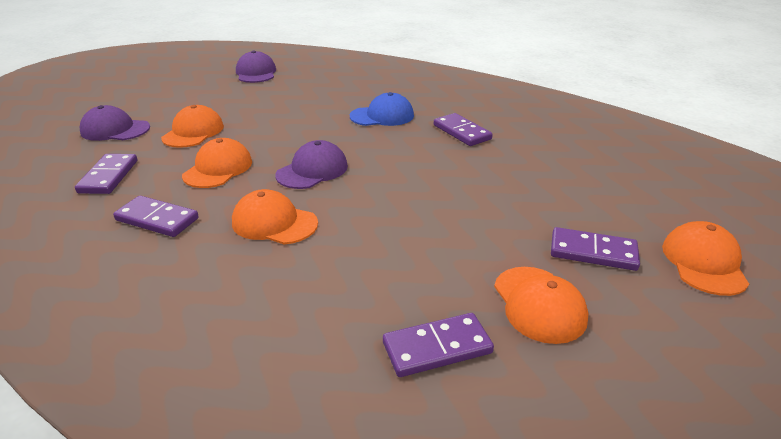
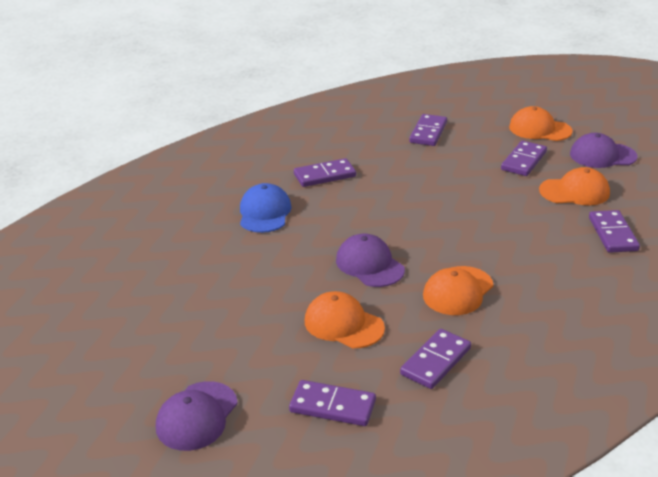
camera: 75 degrees left, 0 degrees up
orange cap [161,105,224,148] -> none
purple cap [236,50,276,83] -> purple cap moved to [570,133,637,168]
none -> purple domino [409,114,447,146]

